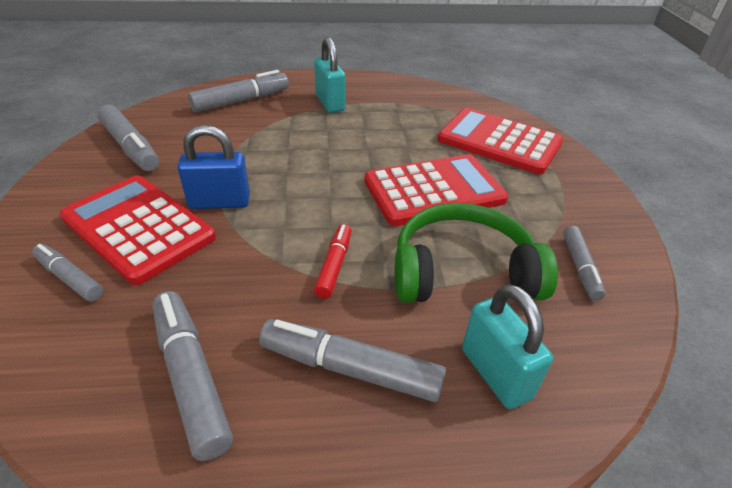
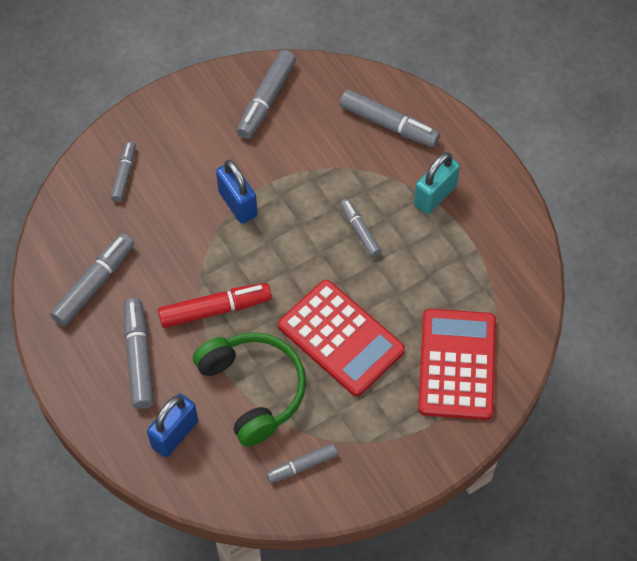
camera: 65 degrees right, 20 degrees up
red calculator [60,175,216,285] -> none
red marker [314,224,352,299] -> red marker [158,283,272,328], size x1.62
turquoise padlock [462,284,553,409] -> blue padlock [147,394,198,457]
none -> grey marker [340,199,381,257]

